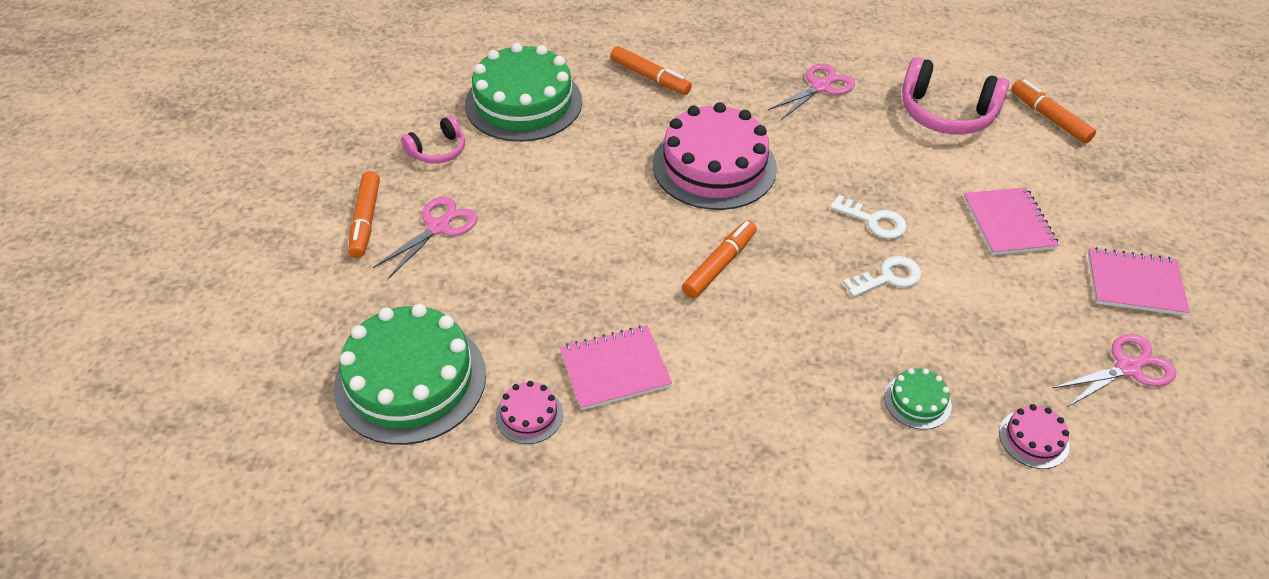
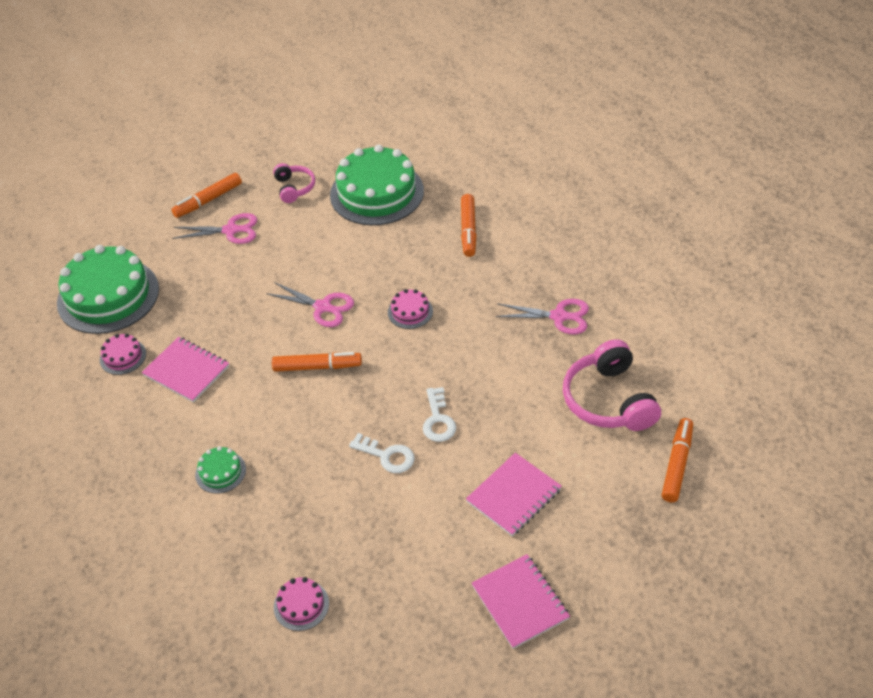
camera: 55 degrees right, 0 degrees up
pink headphones [401,115,465,164] -> pink headphones turned 120 degrees counterclockwise [273,163,315,203]
pink cake [653,102,777,210] -> pink cake [388,289,433,329], size x0.44
green cake [884,368,952,430] -> green cake moved to [195,446,246,494]
pink scissors [1052,334,1176,407] -> pink scissors moved to [266,282,354,327]

